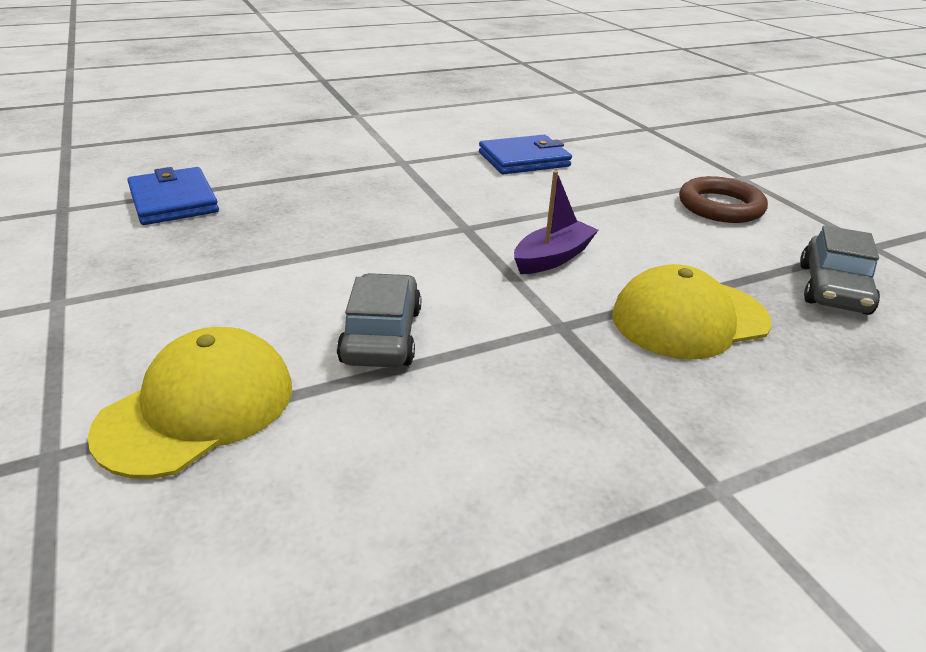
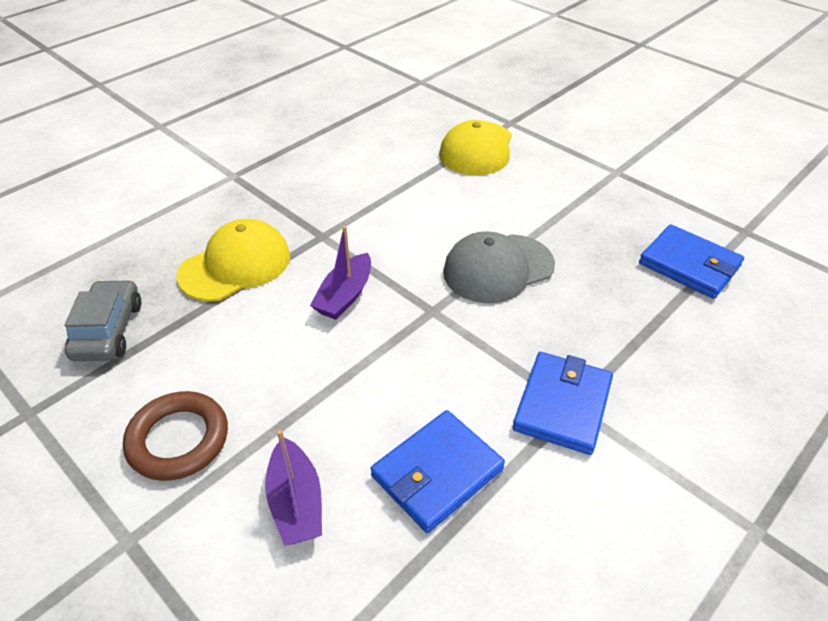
camera: 160 degrees right, 10 degrees up
grey car [337,273,421,367] -> none
none -> purple boat [265,430,322,546]
none -> grey cap [443,231,555,303]
none -> blue wallet [513,352,613,455]

